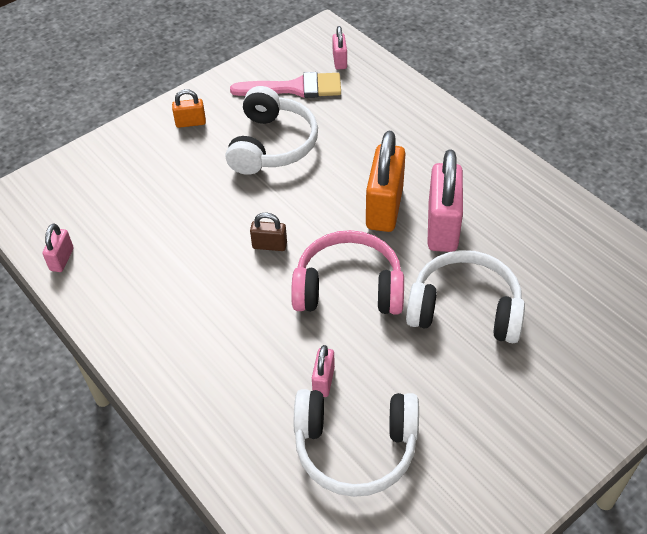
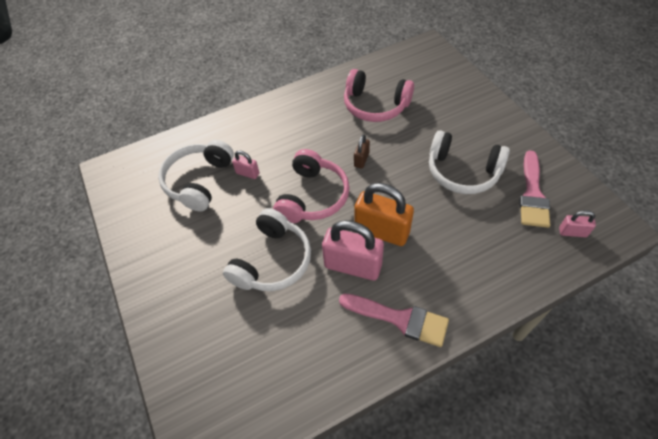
camera: 105 degrees right, 5 degrees up
pink padlock [42,223,74,272] -> none
orange padlock [172,89,206,128] -> none
none -> pink brush [339,293,449,347]
none -> pink headphones [344,69,414,122]

